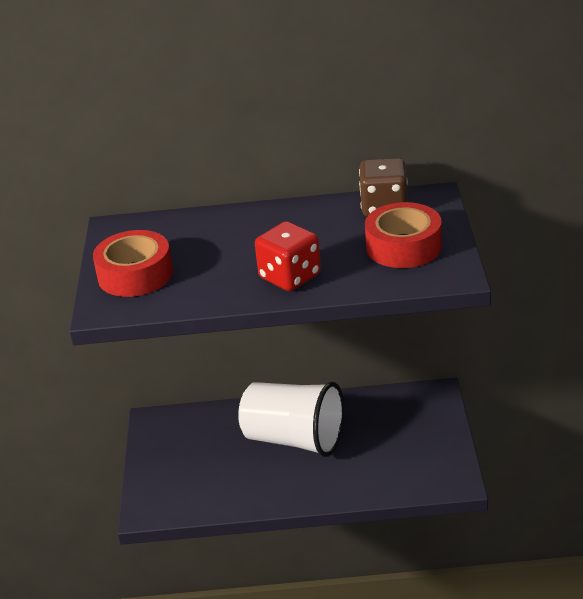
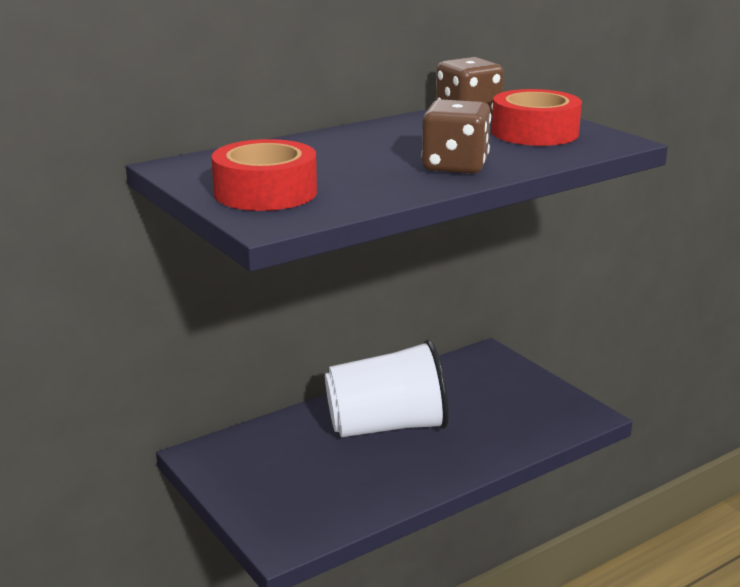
camera: 35 degrees left, 10 degrees down
red dice [255,221,321,291] -> brown dice [421,99,491,174]

